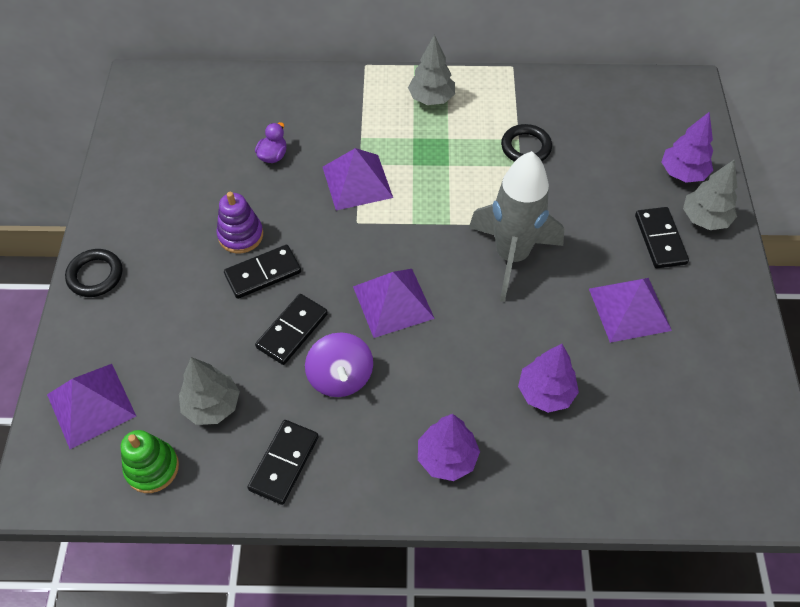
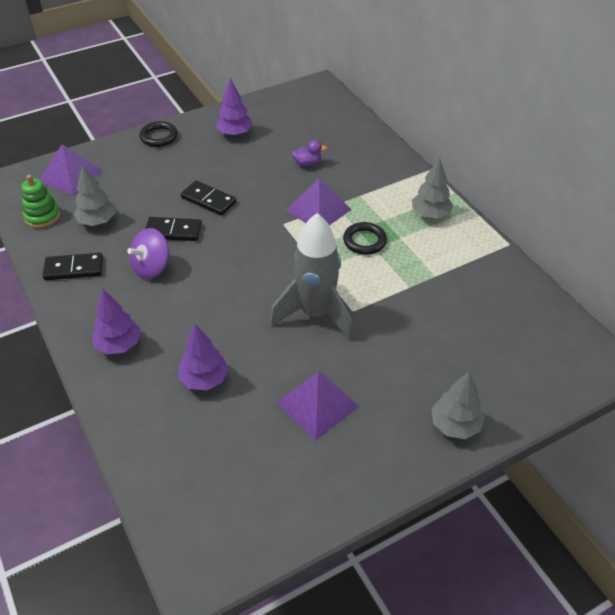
camera: 60 degrees right, 10 degrees down
purple stacking toy [217,192,263,254] -> none
purple pyramid [353,269,435,338] -> none
black ring [501,124,552,162] -> black ring moved to [343,222,387,255]
black domino [635,207,689,268] -> none
purple tree [662,112,713,183] -> purple tree moved to [216,78,253,136]

